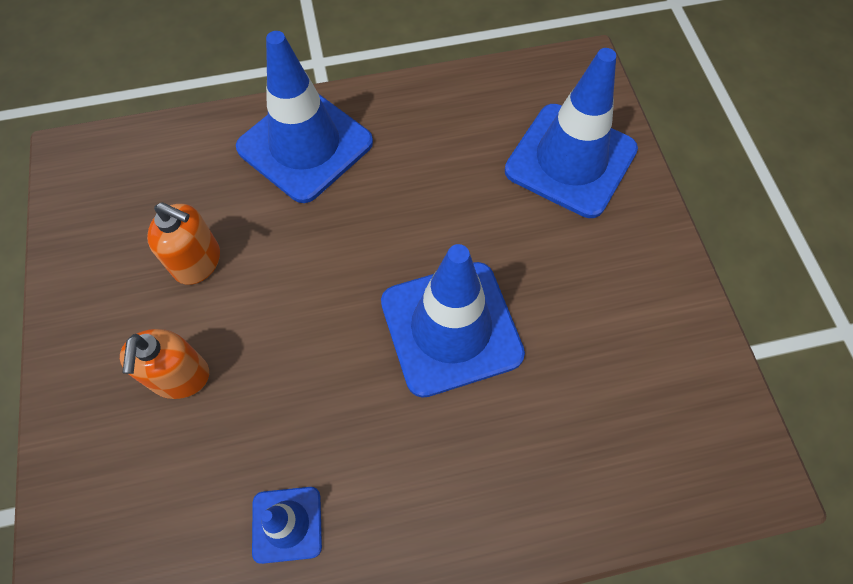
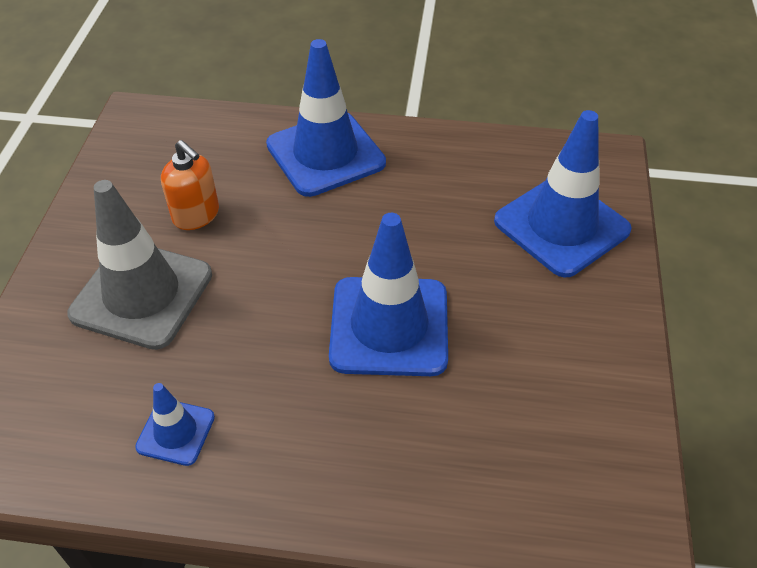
camera: 20 degrees right, 15 degrees down
orange soap dispenser [120,329,209,399] -> grey traffic cone [67,180,212,350]

